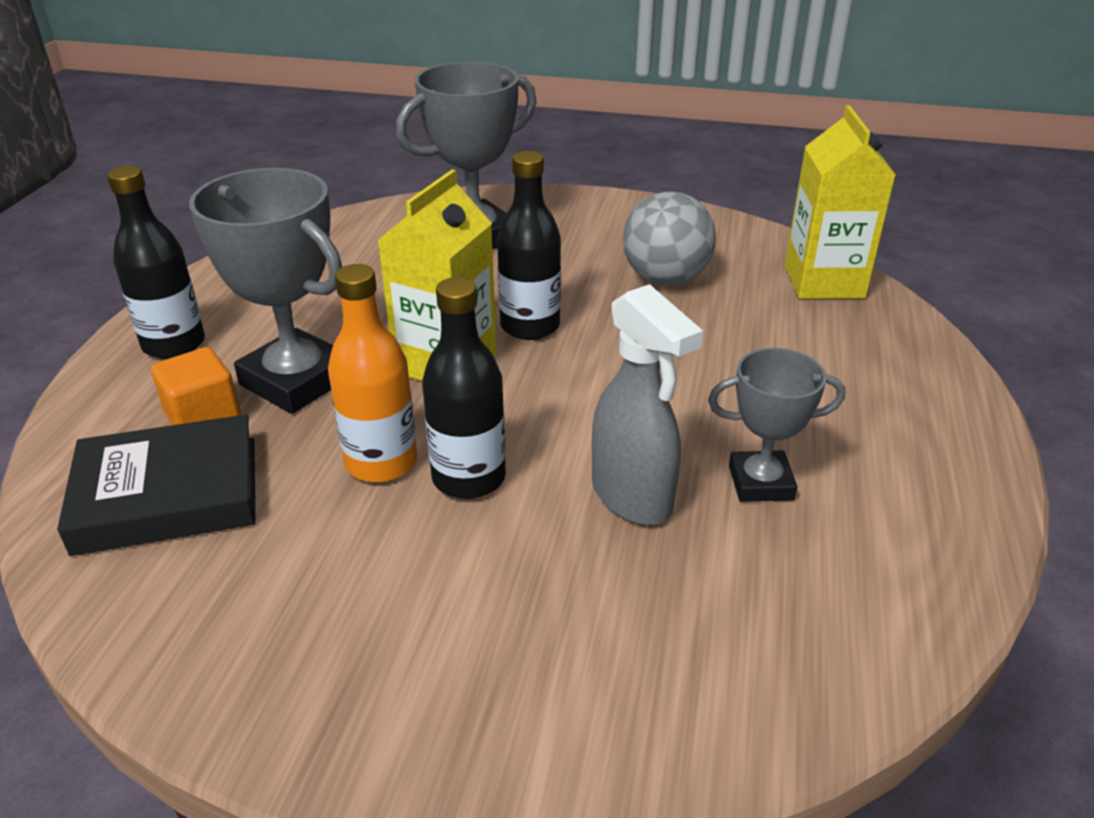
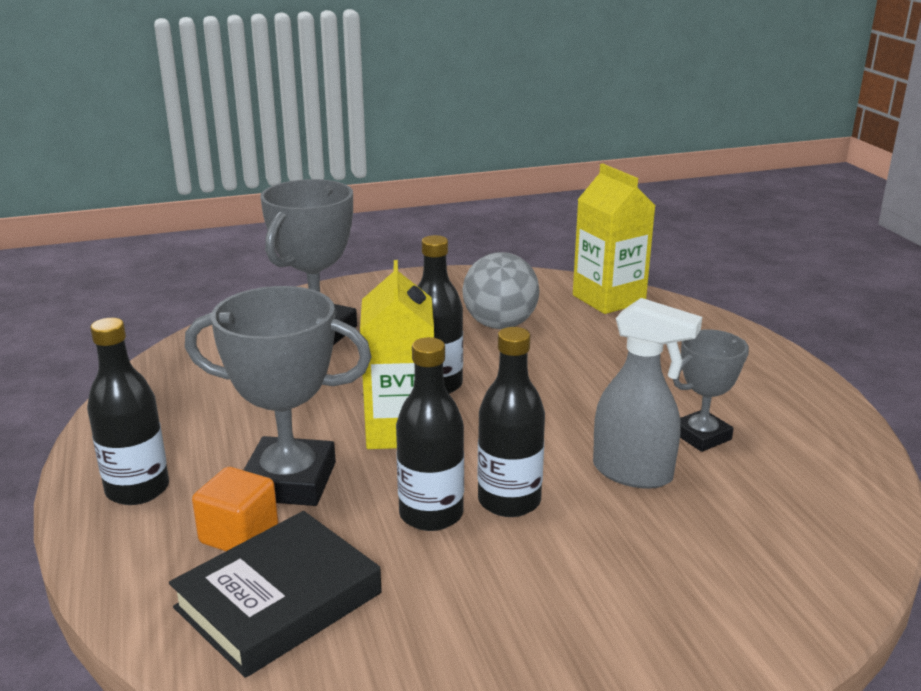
camera: 30 degrees left, 10 degrees down
orange bottle [328,264,417,483] -> black bottle [396,337,464,531]

